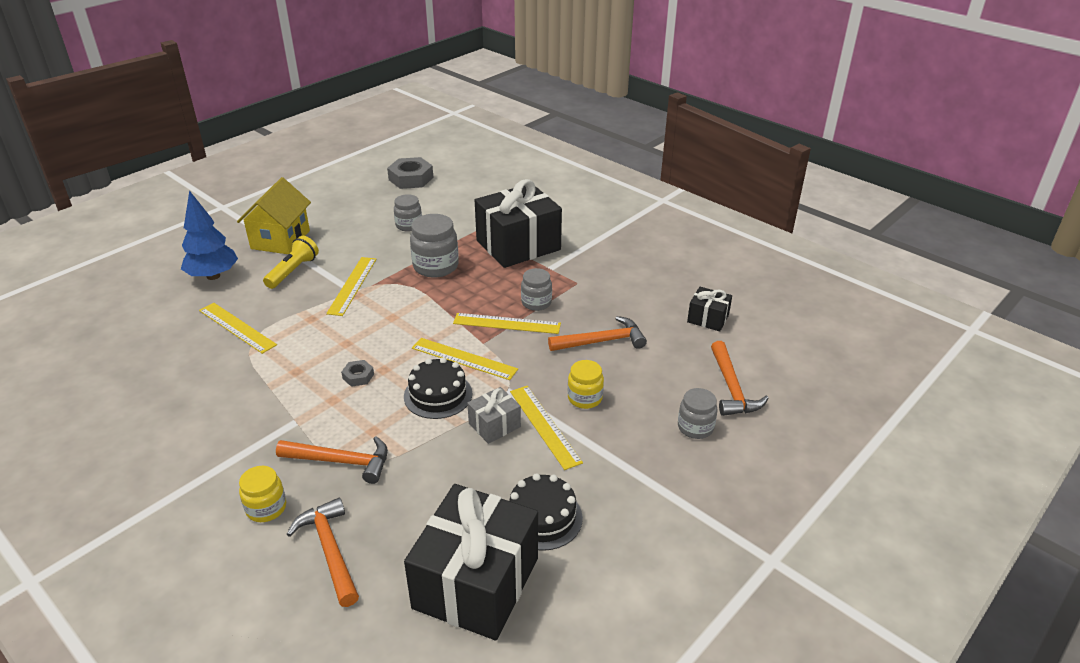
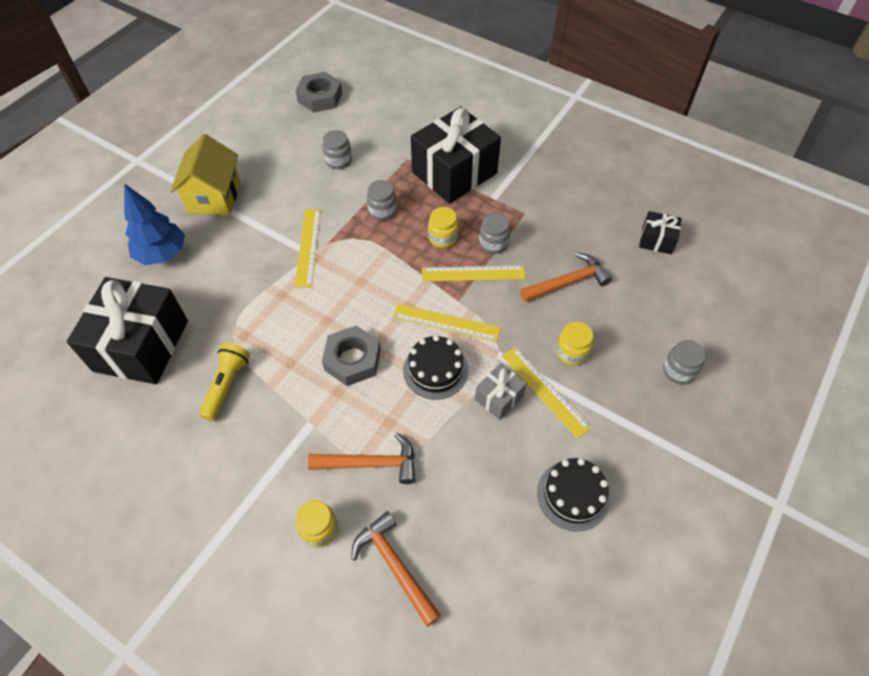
camera: 10 degrees left, 20 degrees up
yellow ruler [199,303,277,354] -> none
yellow flashlight [263,236,319,289] -> yellow flashlight moved to [199,343,250,421]
grey nut [341,360,374,387] -> grey nut [322,325,381,386], size x1.97
black gift [404,484,538,640] -> black gift moved to [67,277,188,384]
grey jar [410,214,459,278] -> grey jar [367,180,397,221], size x0.63
orange hammer [711,341,769,416] -> none
none -> yellow jar [428,207,458,248]

